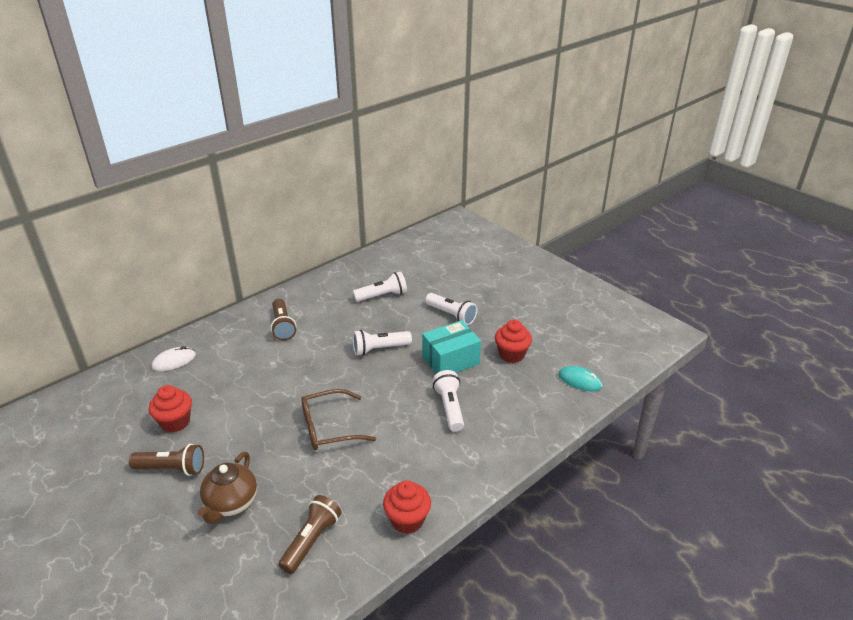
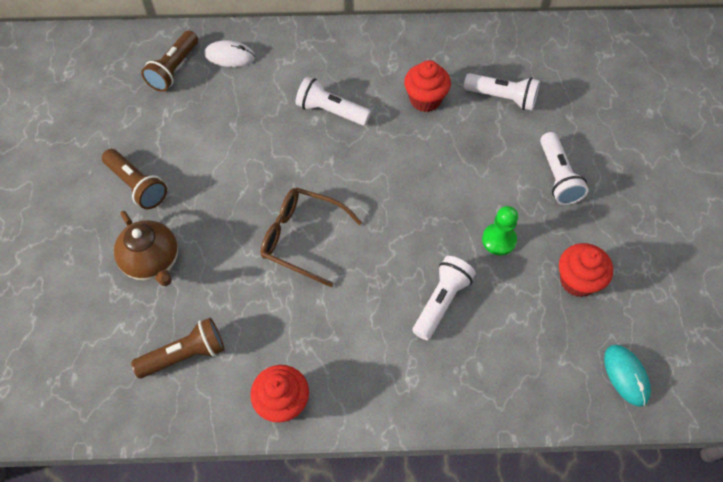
camera: 40 degrees right, 25 degrees up
red cupcake [149,385,192,433] -> red cupcake moved to [404,60,451,112]
brown teapot [197,452,257,524] -> brown teapot turned 90 degrees counterclockwise [114,211,178,286]
brown flashlight [271,299,296,341] -> brown flashlight moved to [141,30,198,92]
white flashlight [352,330,412,356] -> white flashlight moved to [296,76,371,126]
turquoise box [422,320,481,374] -> green pawn [482,206,518,256]

